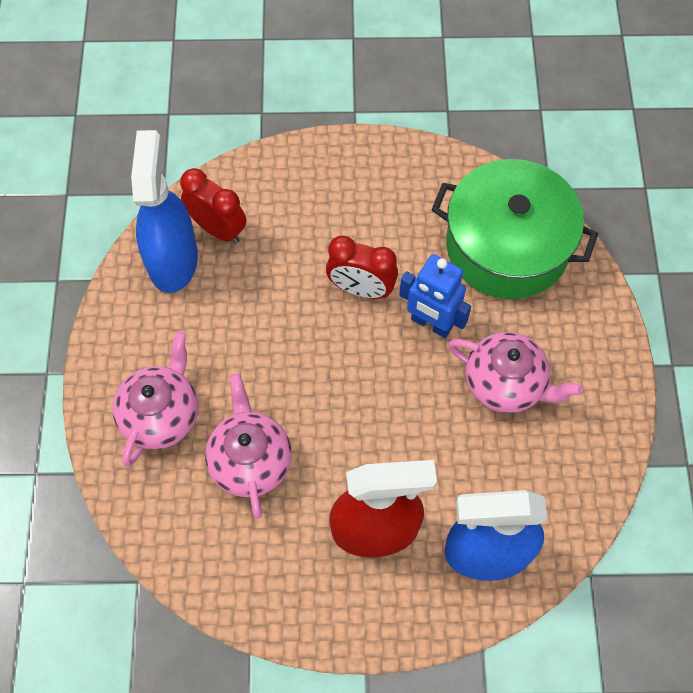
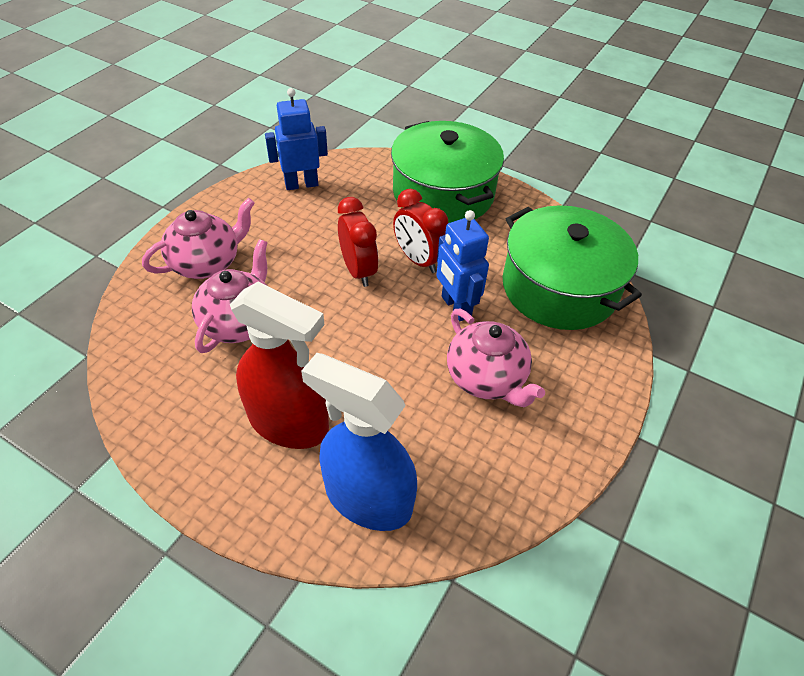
camera: 30 degrees right, 15 degrees down
blue spray bottle [131,130,198,293] -> blue robot [265,88,328,190]
red clock [180,168,247,243] -> red clock moved to [338,197,378,287]
none -> green pot [391,121,504,223]

